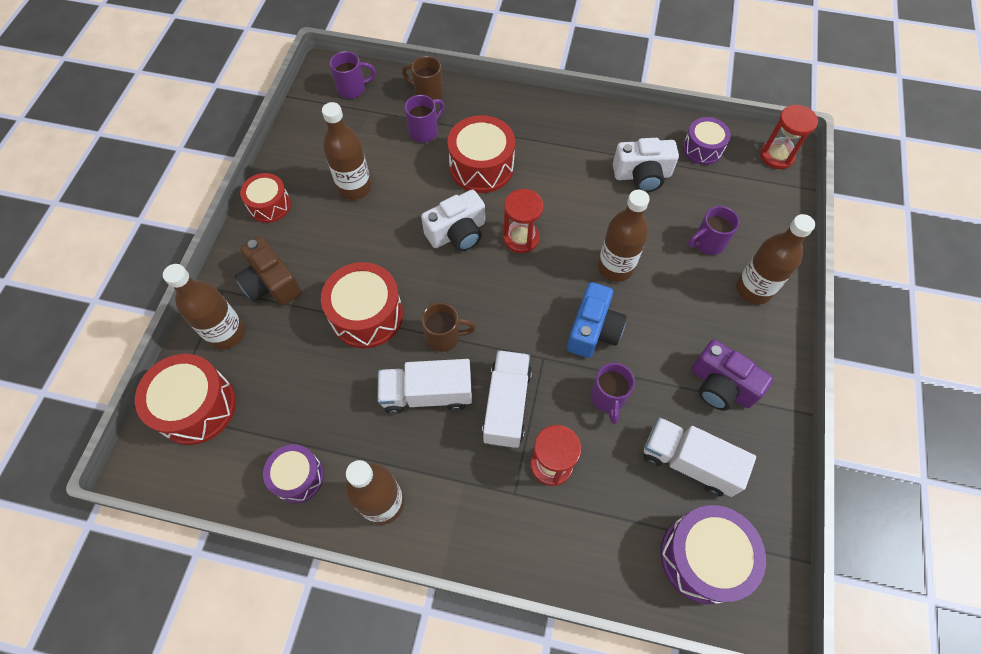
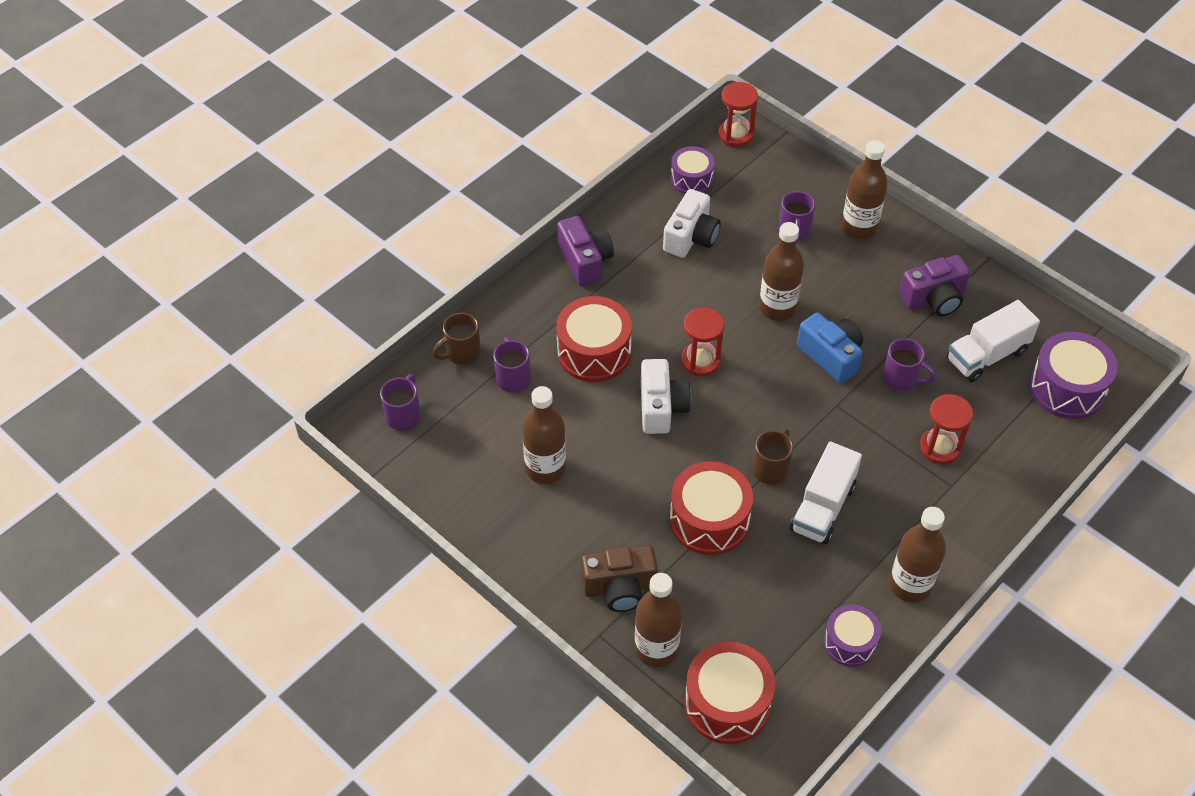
camera: 60 degrees left, 10 degrees down
red drum [240,173,291,223] -> none
white truck [482,350,532,448] -> none
none -> purple camera [557,216,614,286]

